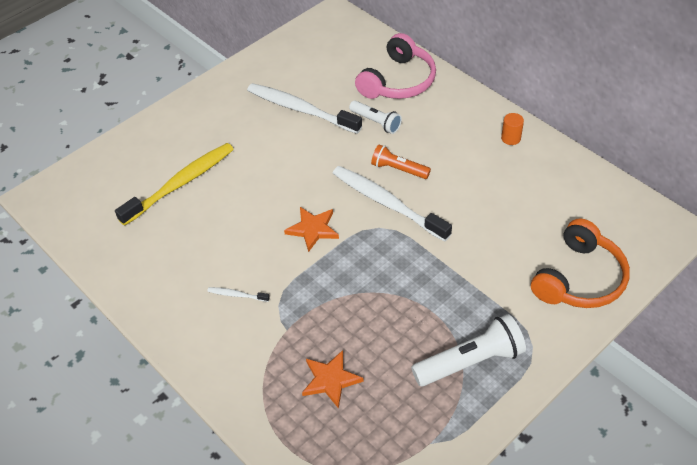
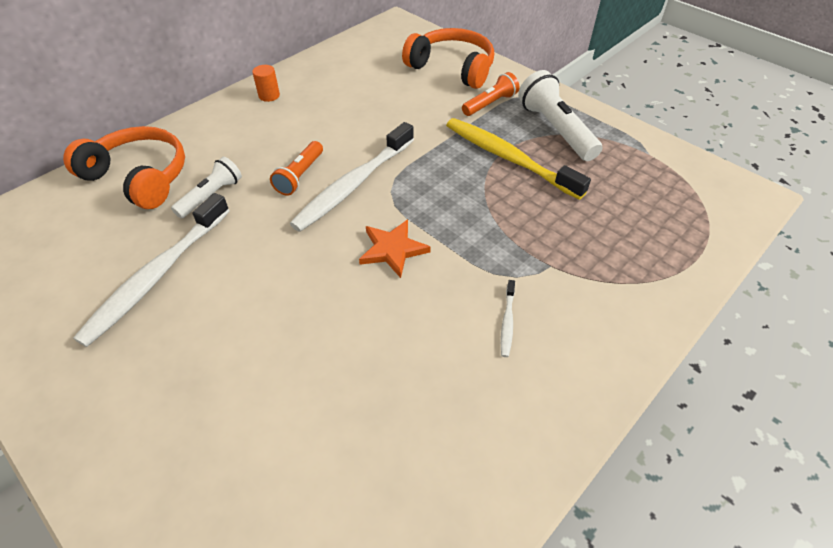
camera: 95 degrees left, 0 degrees up
yellow toothbrush [115,143,234,226] -> yellow toothbrush moved to [446,118,591,200]
orange star [302,350,364,409] -> none
pink headphones [355,33,436,99] -> orange headphones [63,126,185,209]
none -> orange flashlight [462,72,519,116]

